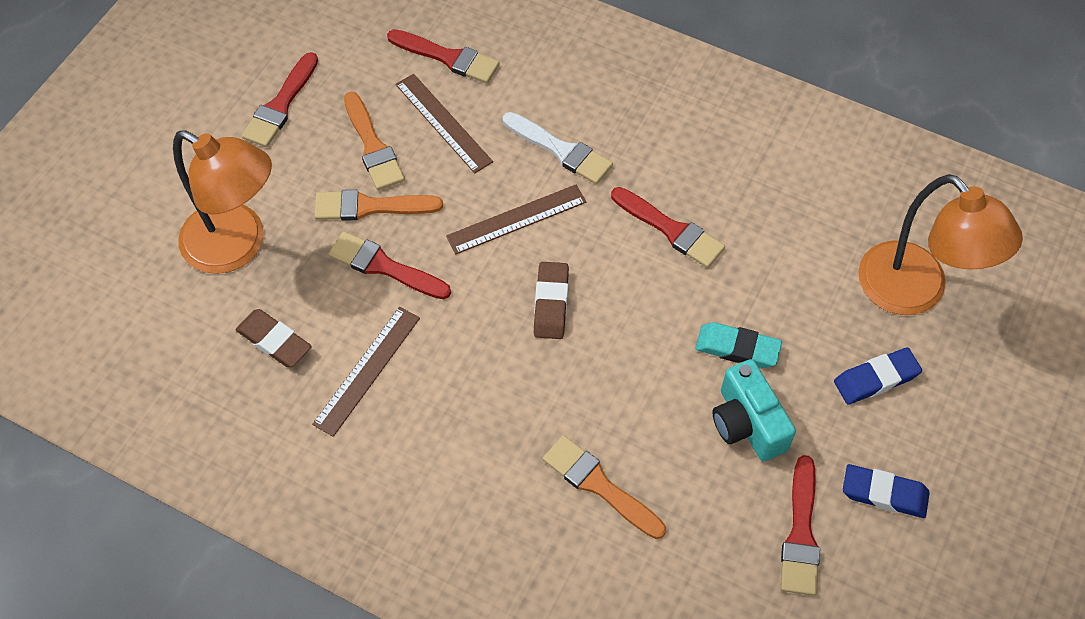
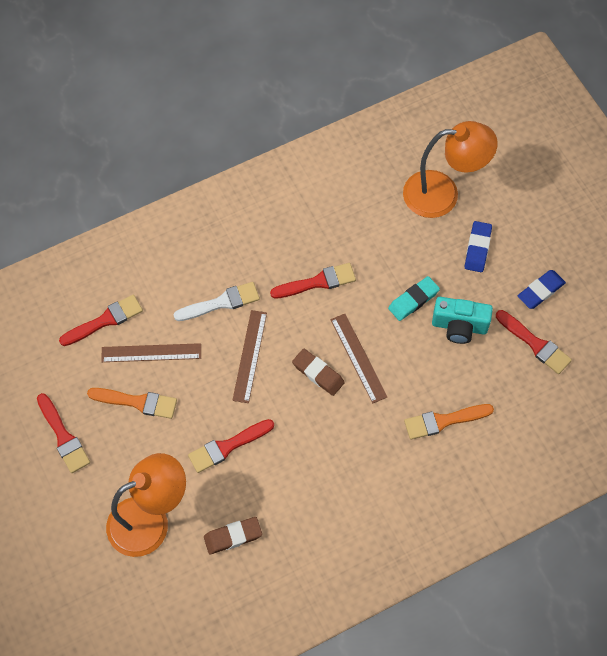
camera: 55 degrees left, 5 degrees up
brown ruler [312,307,420,437] -> brown ruler moved to [331,314,387,403]
orange brush [314,190,443,221] -> none

